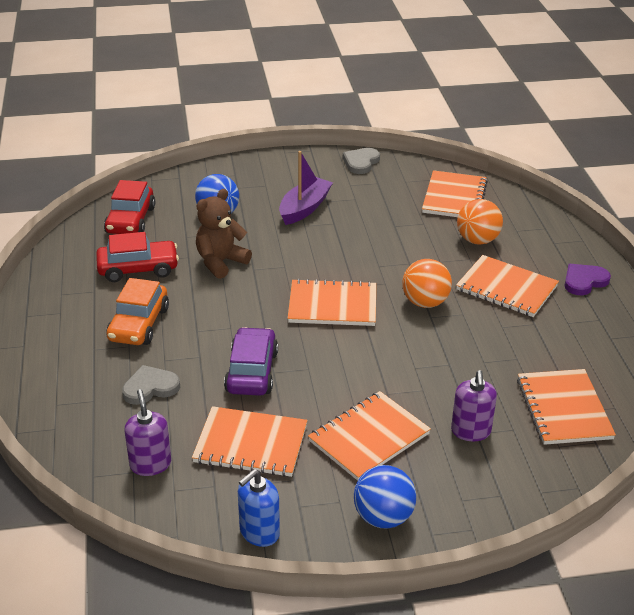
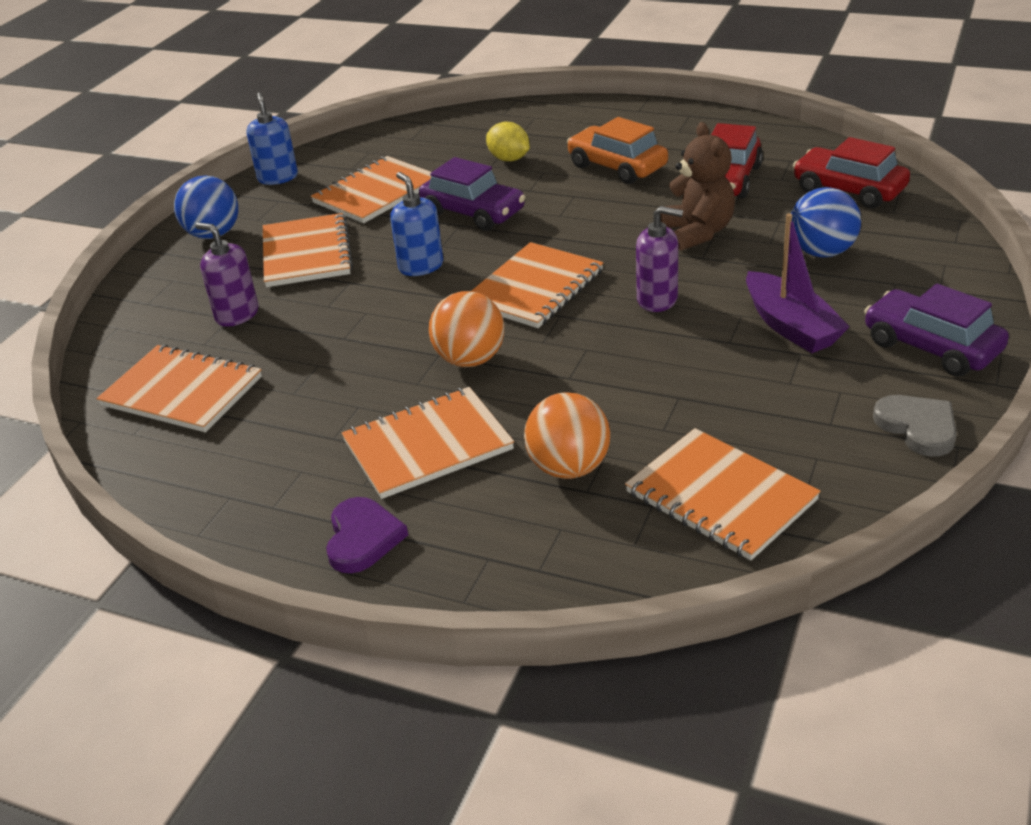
camera: 125 degrees right, 0 degrees up
grey heart [122,365,180,405] -> yellow lemon [486,122,530,161]
purple soap dispenser [124,389,171,476] -> purple soap dispenser moved to [636,206,683,312]
none -> blue soap dispenser [390,172,443,276]
none -> purple car [864,284,1009,377]

